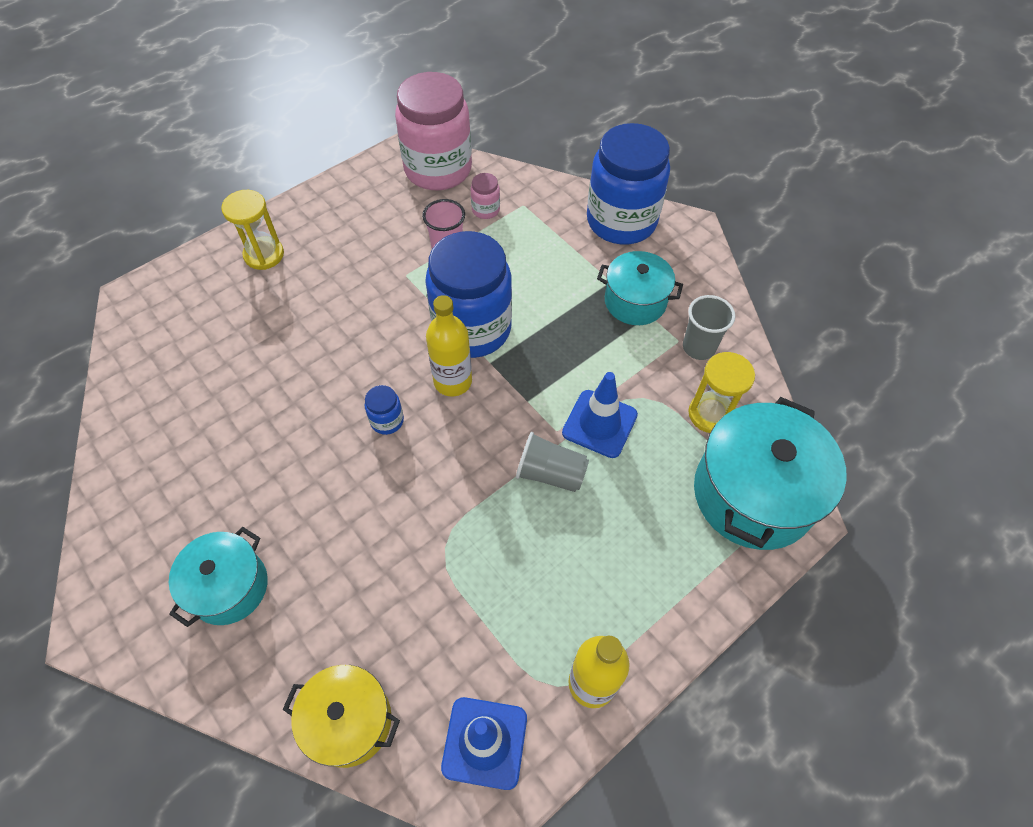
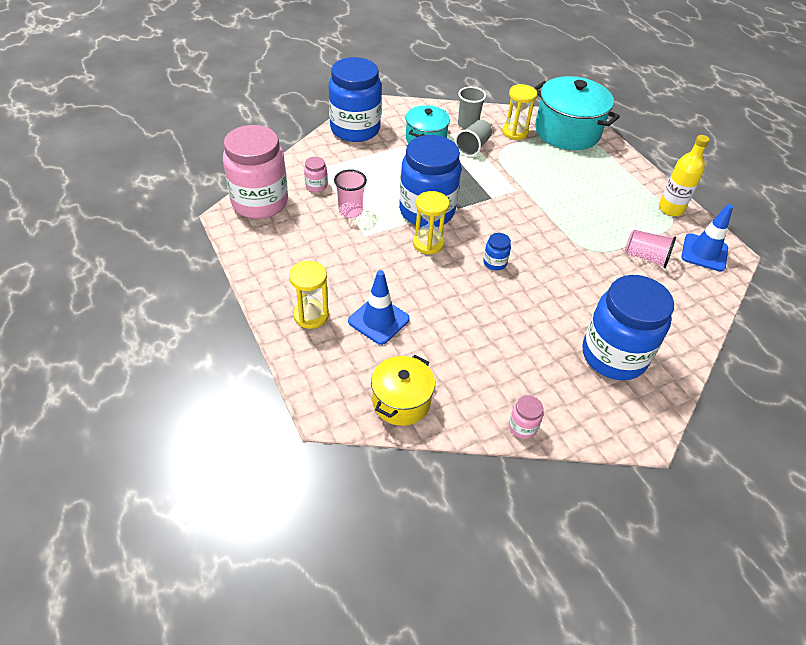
camera: 80 degrees left, 10 degrees down
turquoise pot [169,527,268,627] -> blue jar [582,275,674,380]
yellow pot [283,665,400,768] -> yellow pot moved to [371,355,435,426]
yellow bottle [426,295,472,397] -> none
grey cup [516,432,589,492] -> grey cup moved to [455,120,492,157]
blue traffic cone [562,372,638,458] -> blue traffic cone moved to [348,270,410,345]
none -> yellow hourglass [413,191,450,255]
none -> pink jar [509,395,543,439]
none -> pink cup [625,230,676,268]

